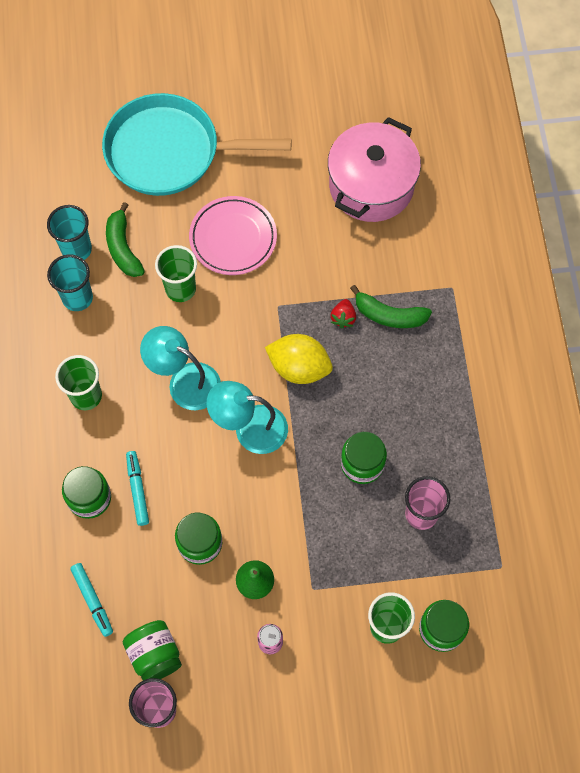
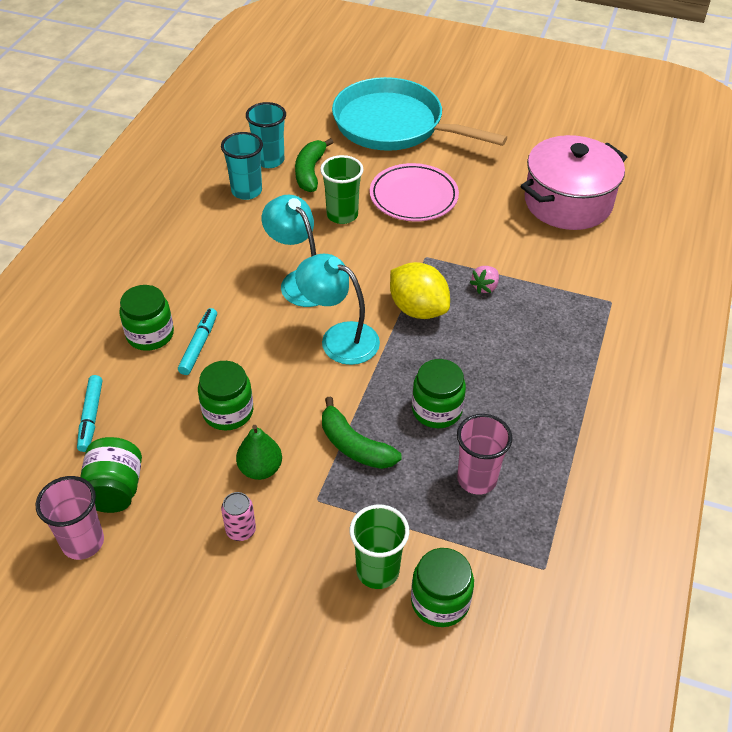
camera: 25 degrees right, 20 degrees down
green cup [55,355,102,410] -> none
red strawberry [331,299,356,329] -> pink strawberry [470,266,499,294]
green banana [350,285,432,328] -> green banana moved to [322,397,401,469]

